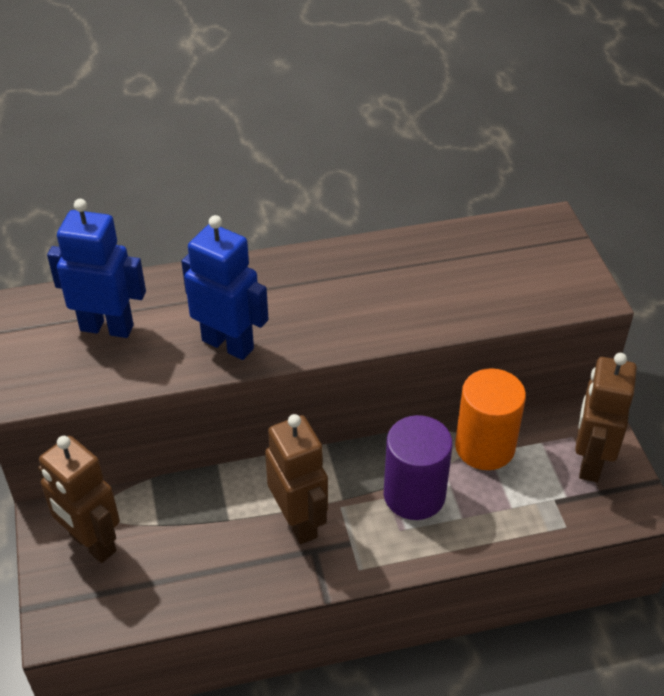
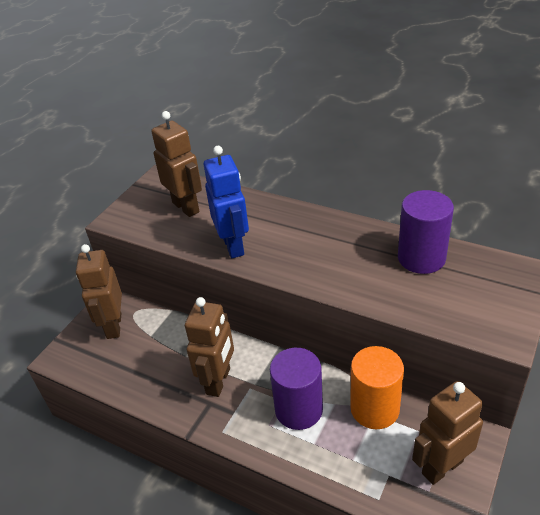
camera: 45 degrees right, 5 degrees down
blue robot [47,199,146,338] -> brown robot [151,111,202,217]
none -> purple cylinder [398,190,454,274]

